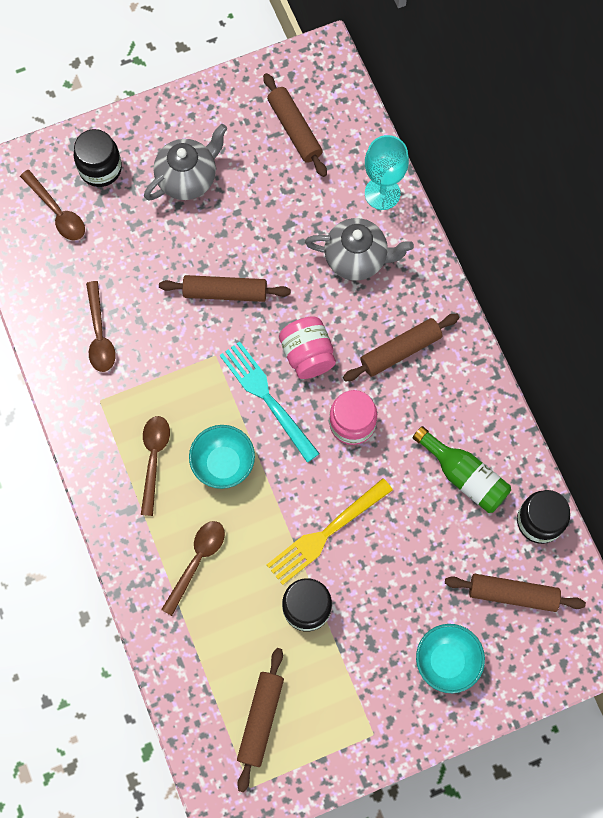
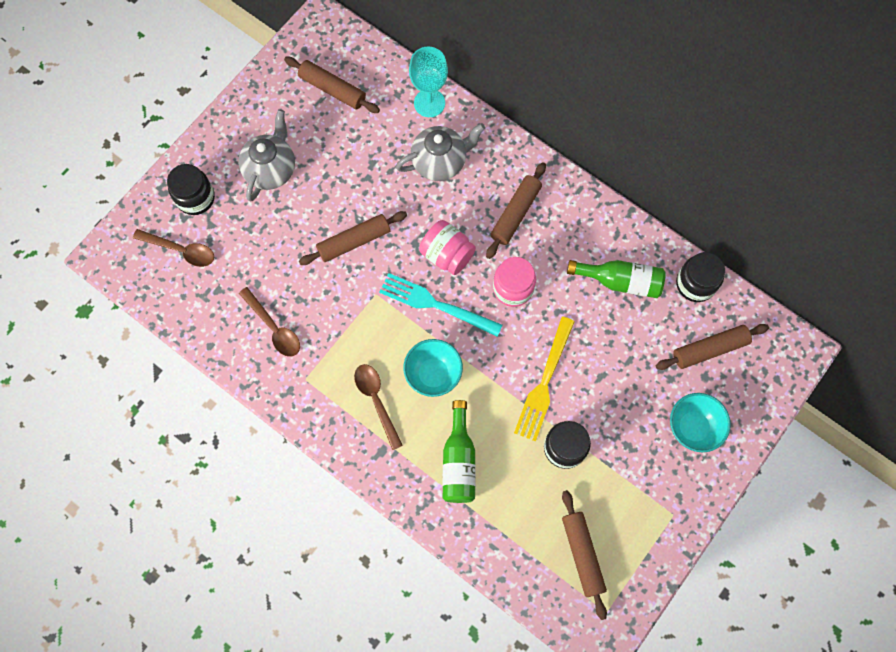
camera: 30 degrees left, 0 degrees up
brown spoon [161,521,225,616] -> green bottle [442,400,476,503]

